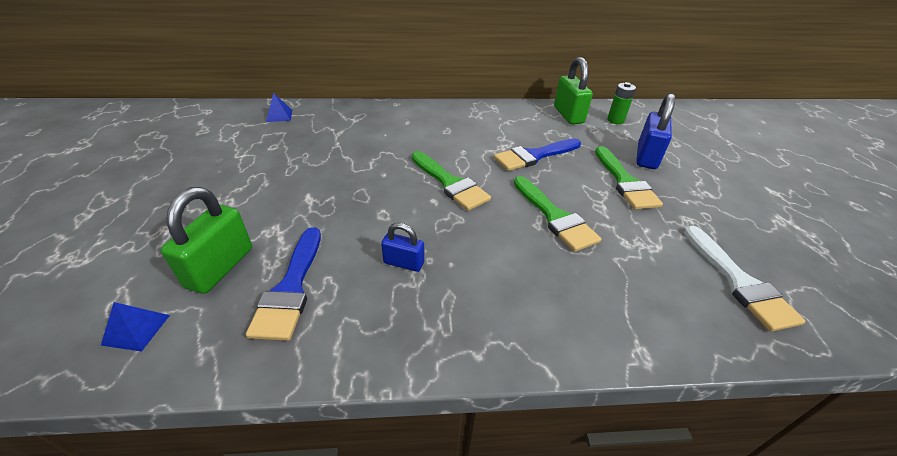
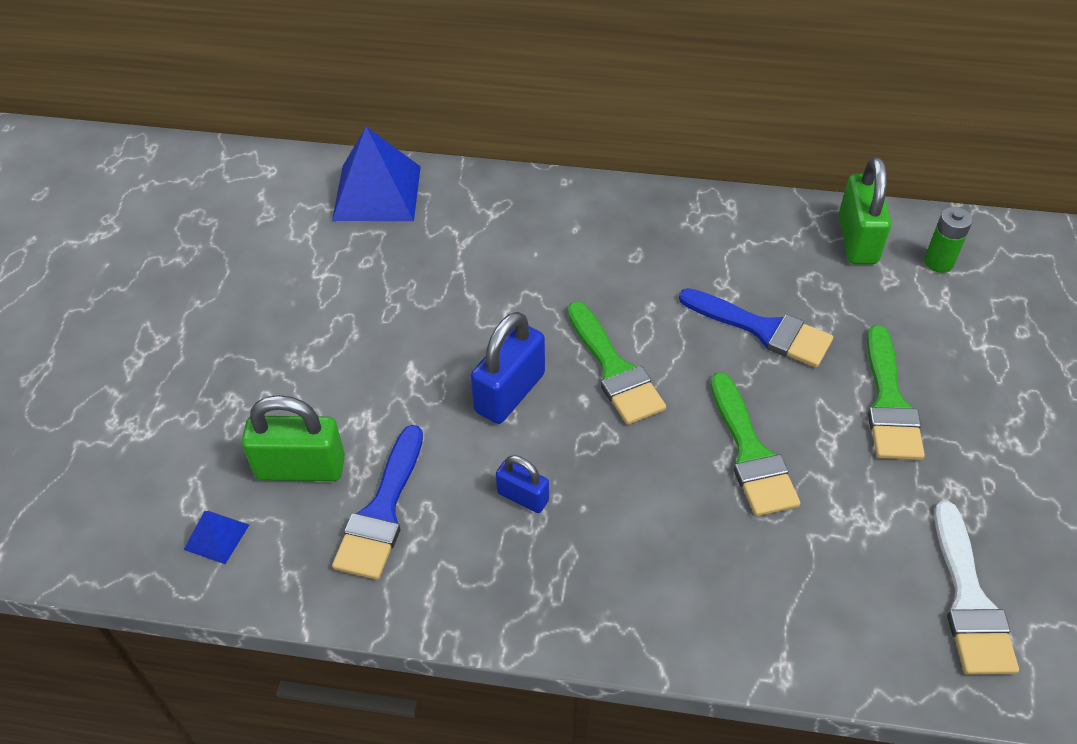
camera: 15 degrees right, 10 degrees up
green padlock [161,187,252,294] -> green padlock turned 60 degrees clockwise [242,395,345,481]
blue pyramid [266,93,292,122] -> blue pyramid [332,127,421,221], size x2.17
blue brush [494,139,581,171] -> blue brush turned 135 degrees counterclockwise [679,288,833,367]
blue padlock [636,93,675,169] -> blue padlock moved to [471,312,545,424]

